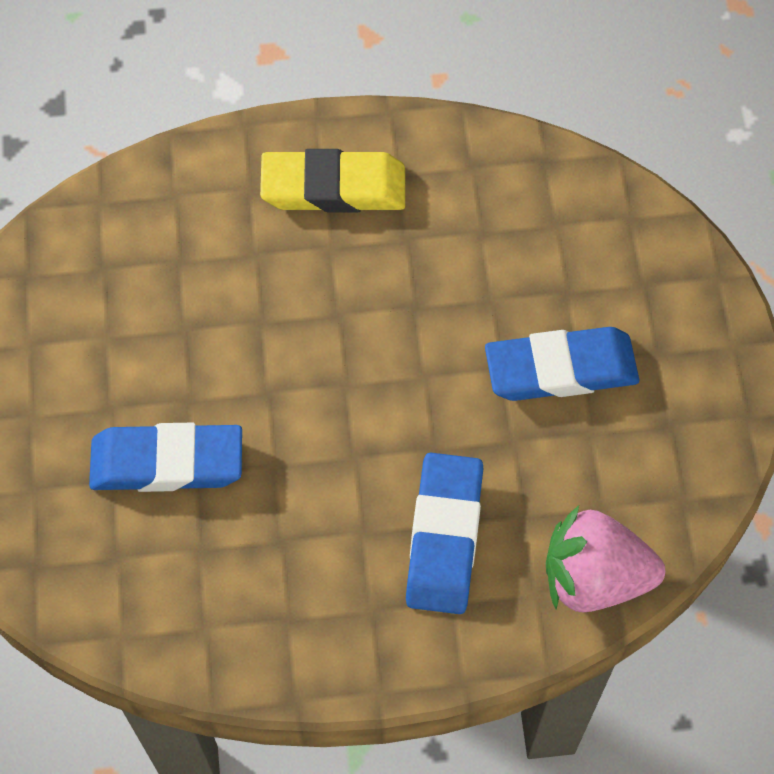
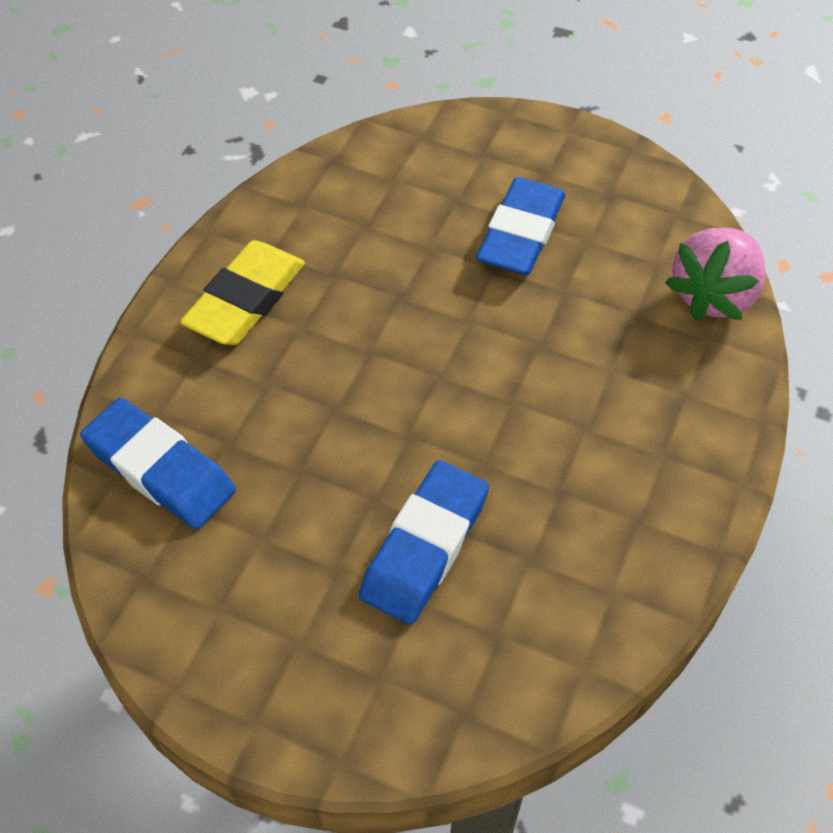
camera: 60 degrees left, 10 degrees down
blue eraser [406,453,484,614] -> blue eraser moved to [80,398,236,529]

